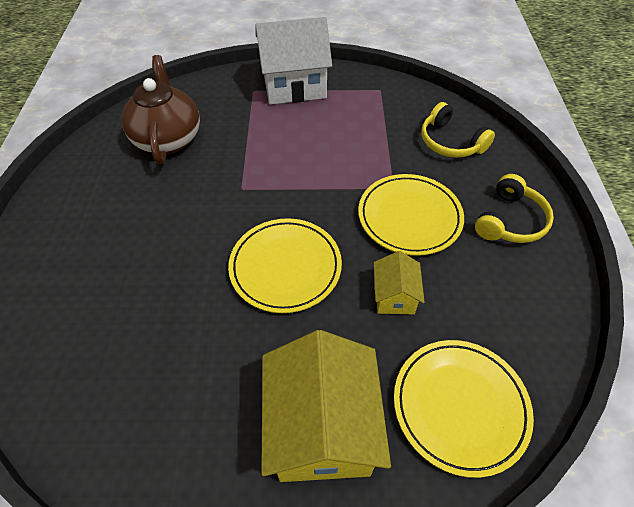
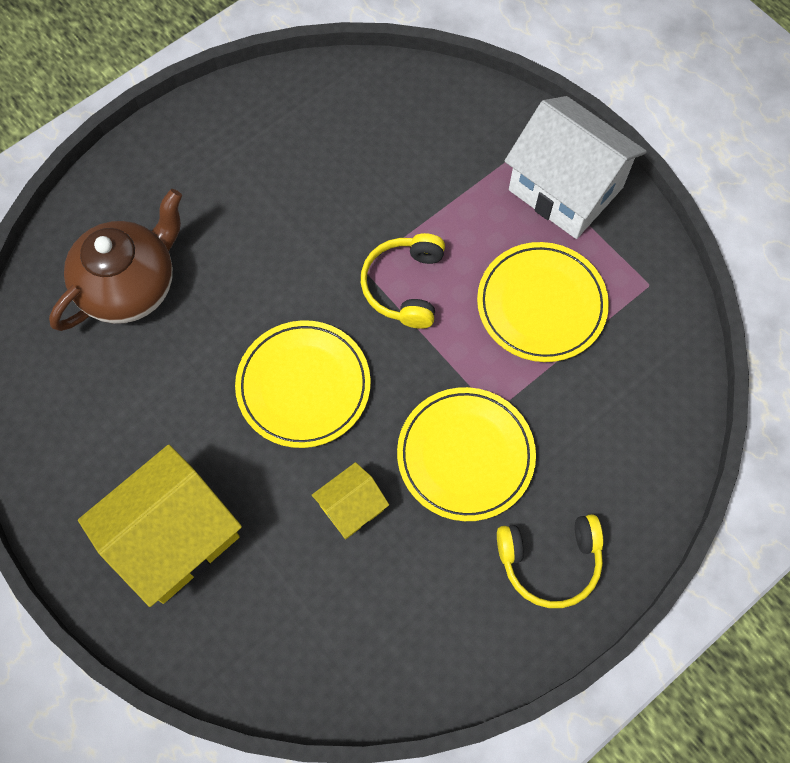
camera: 50 degrees right, 15 degrees up
brown teapot [122,55,200,164] -> brown teapot moved to [49,189,182,331]
yellow plate [394,340,534,478] -> yellow plate moved to [477,242,609,362]
yellow headphones [421,102,495,158] -> yellow headphones moved to [361,233,445,329]

